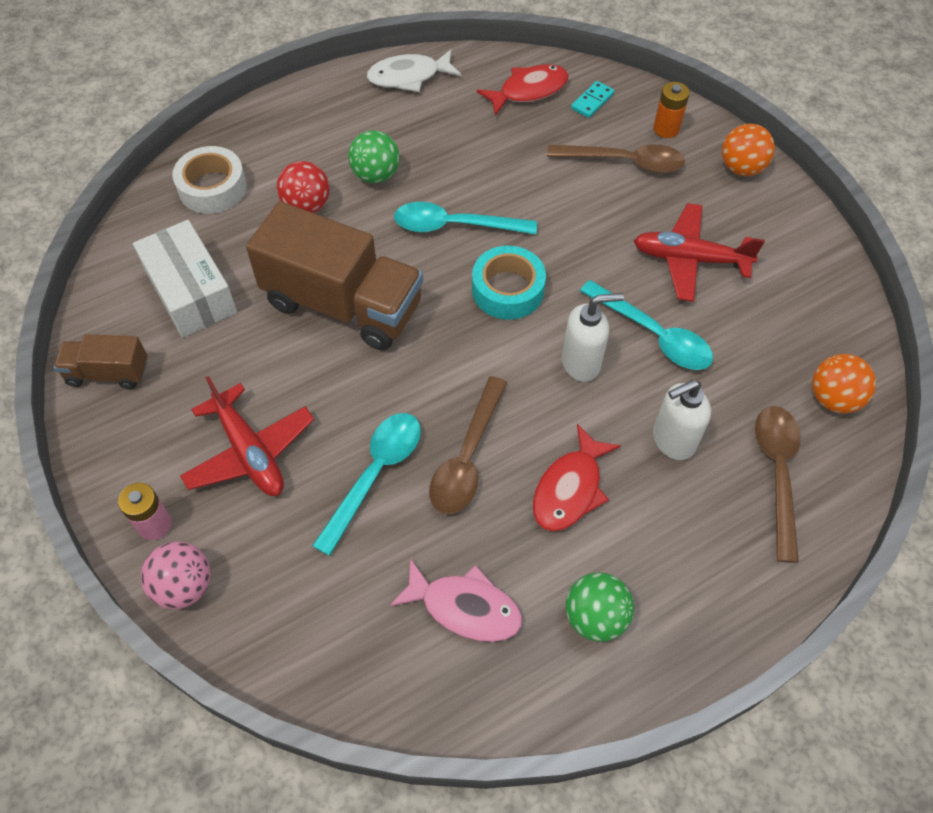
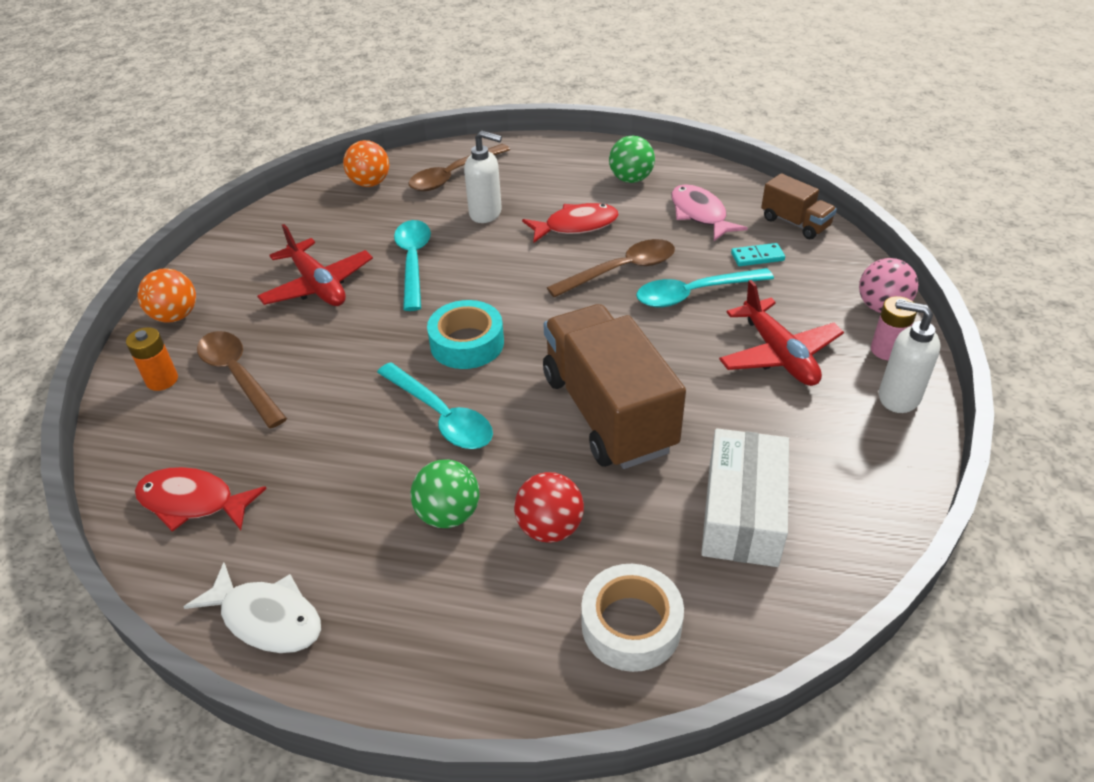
camera: 135 degrees left, 15 degrees down
brown truck [54,334,147,389] -> brown truck moved to [761,173,837,239]
red plane [180,376,314,496] -> red plane turned 150 degrees clockwise [719,280,844,386]
white soap dispenser [562,293,624,382] -> white soap dispenser moved to [879,300,941,413]
turquoise domino [571,81,614,118] -> turquoise domino moved to [731,243,785,266]

